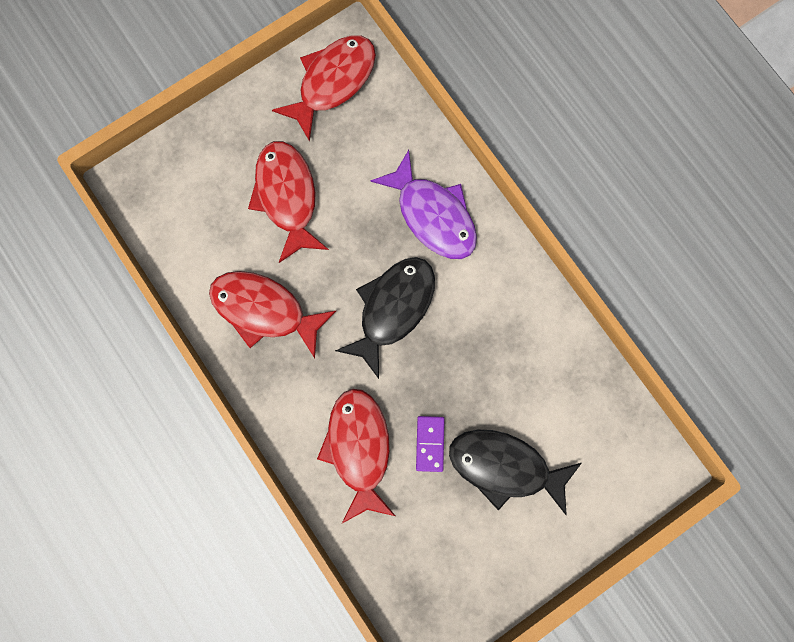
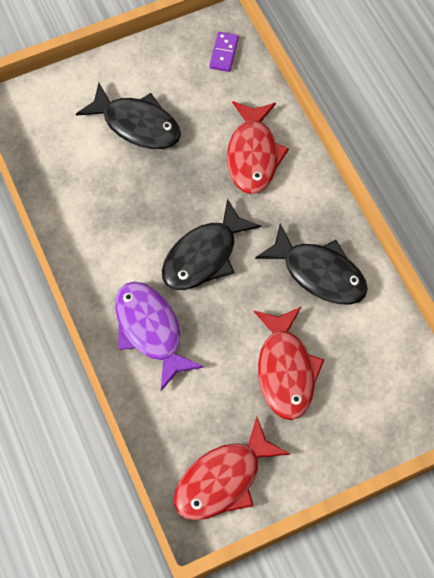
camera: 170 degrees left, 15 degrees down
red fish [209,271,336,358] -> black fish [255,223,368,305]
purple domino [416,416,445,472] -> purple domino moved to [209,32,239,72]

